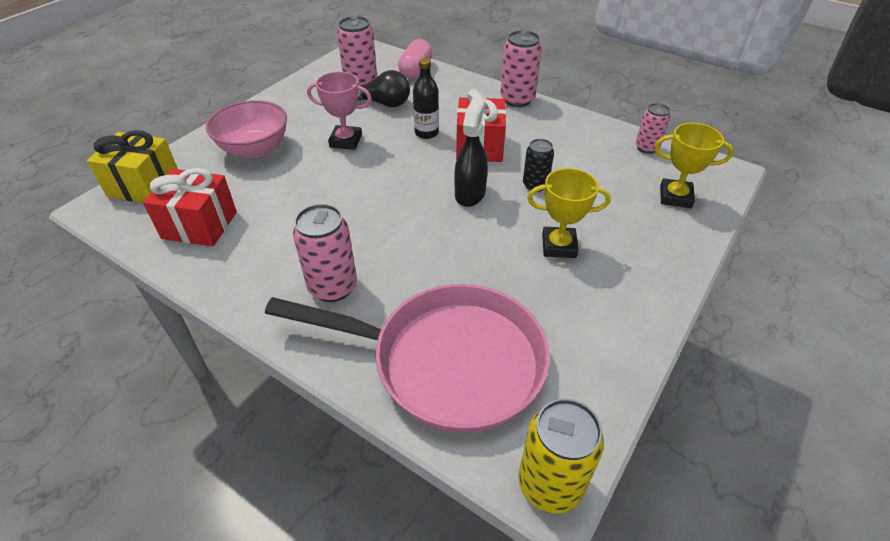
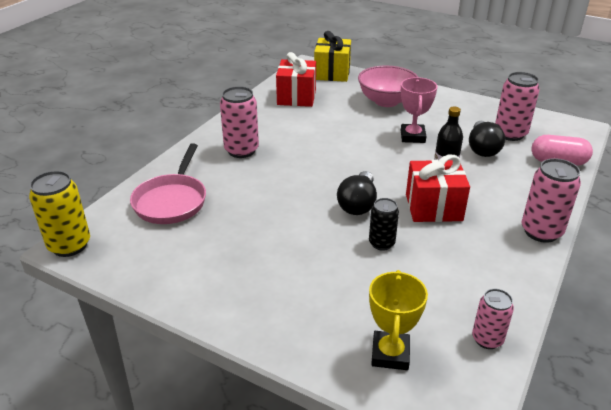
camera: 85 degrees right, 10 degrees down
pink pan [265,284,550,433] -> pink pan [130,143,206,224], size x0.63
black spray bottle [454,97,488,207] -> black light bulb [337,171,377,215]
yellow trophy [527,168,611,258] -> none

